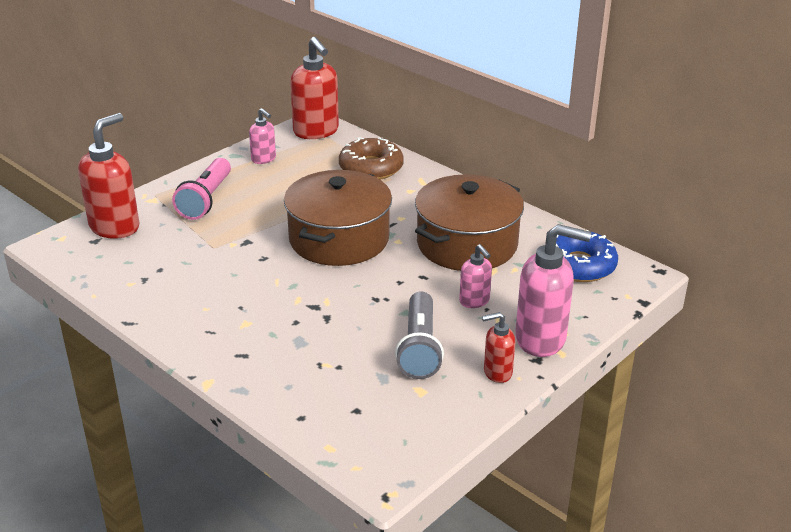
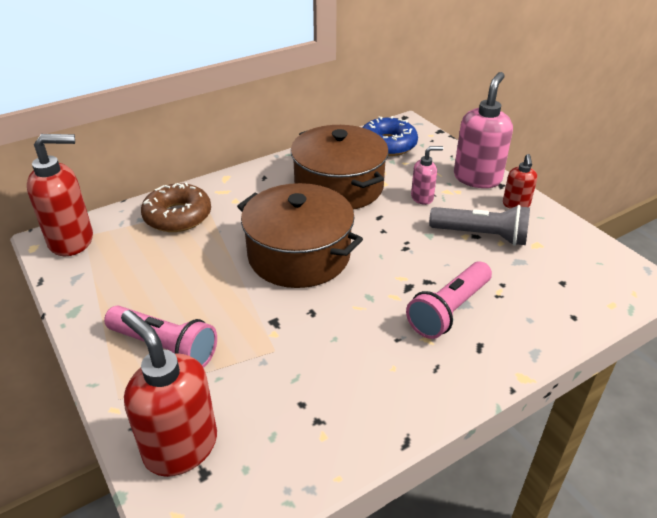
camera: 75 degrees left, 5 degrees up
pink soap dispenser [249,108,276,164] -> none
none -> pink flashlight [406,261,492,339]

